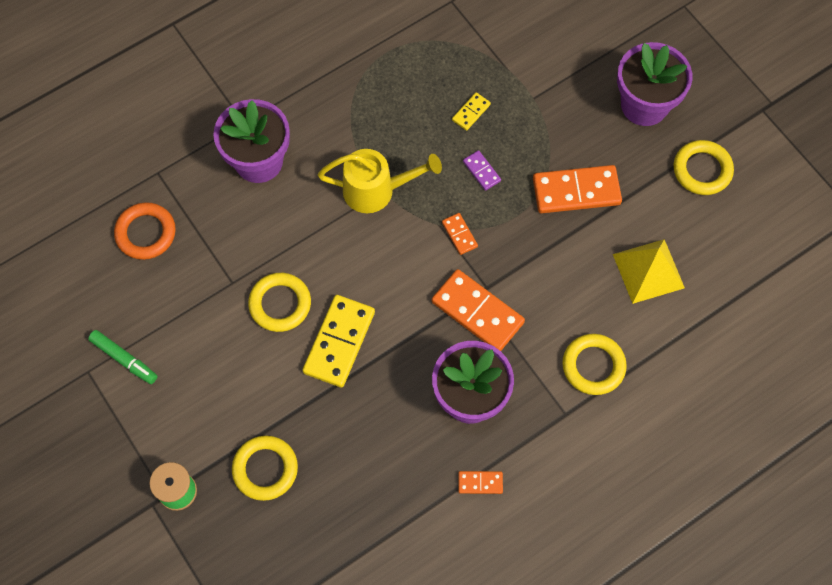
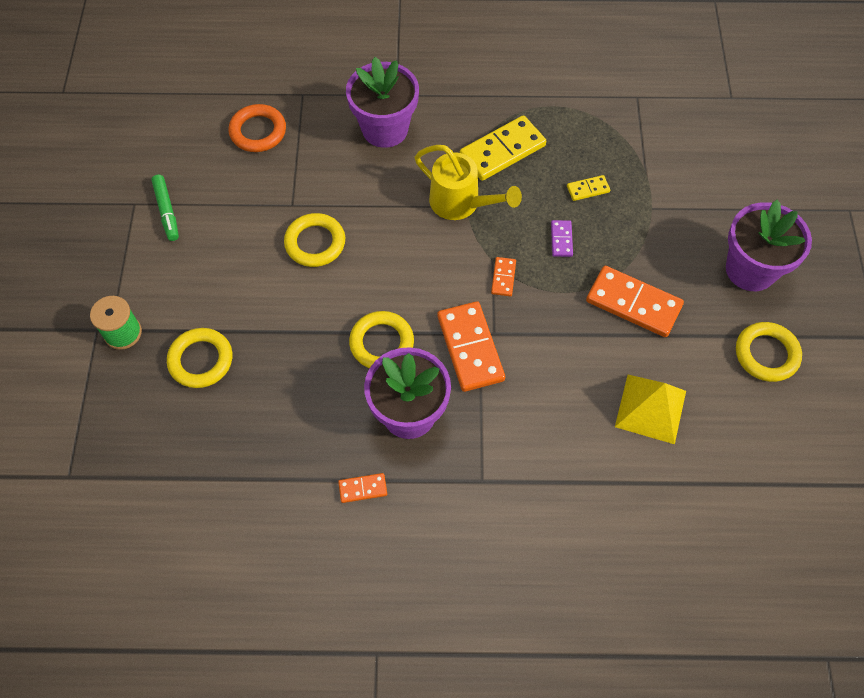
camera: 35 degrees right, 5 degrees down
yellow domino [302,295,375,388] -> yellow domino moved to [460,115,546,181]
orange domino [458,471,503,494] -> orange domino turned 45 degrees counterclockwise [338,473,387,503]
yellow ring [562,334,627,395] -> yellow ring moved to [349,311,414,368]

